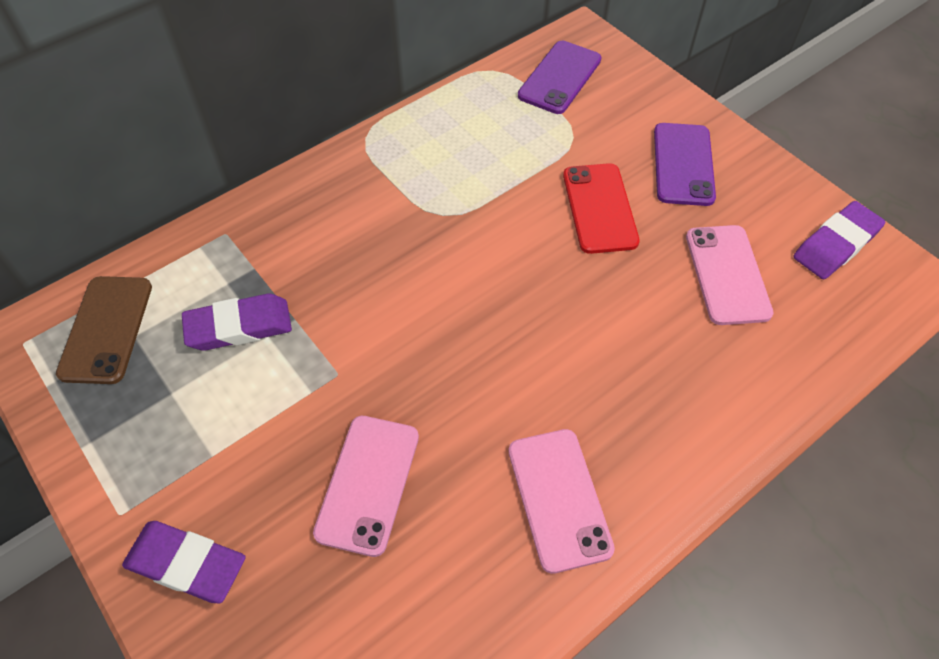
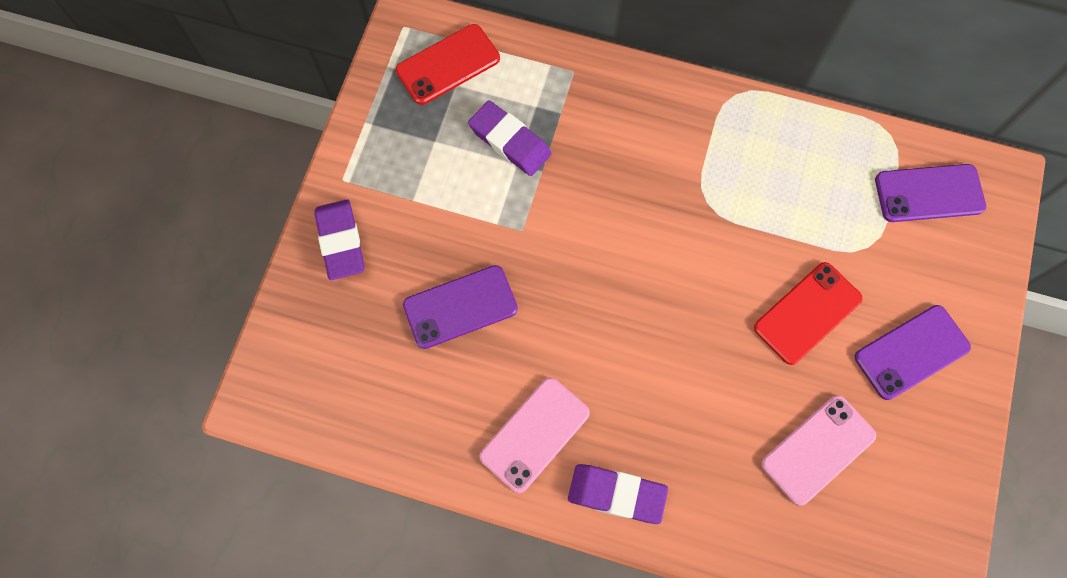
camera: 55 degrees right, 15 degrees up
brown phone [56,276,152,384] -> red phone [396,24,500,105]
pink phone [313,416,419,557] -> purple phone [403,265,518,349]
purple eraser [793,201,885,279] -> purple eraser moved to [568,464,668,524]

